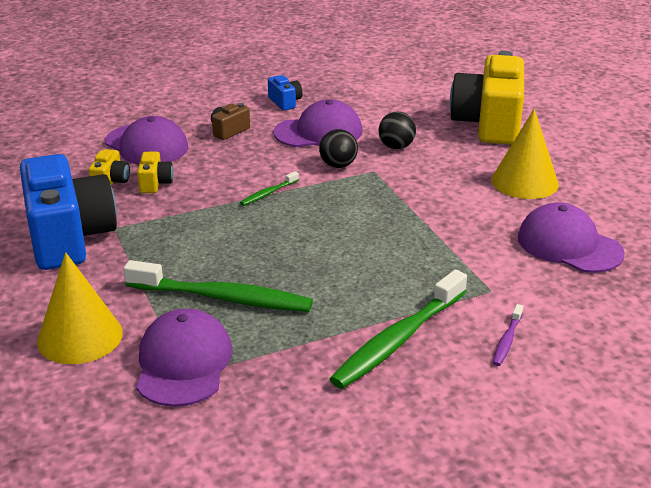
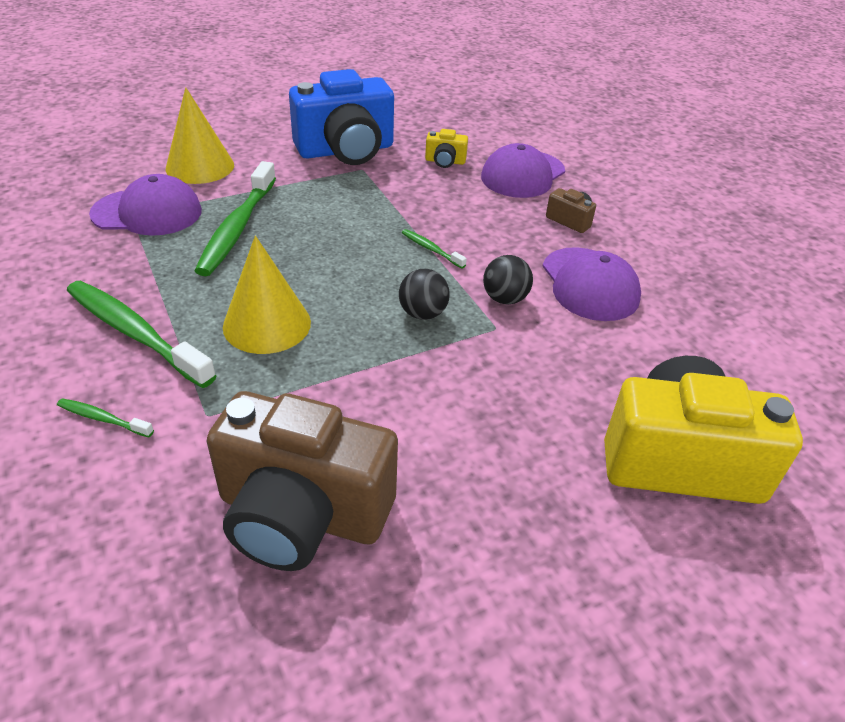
camera: 85 degrees right, 10 degrees up
yellow camera [137,152,174,193] -> none
blue camera [268,75,303,111] -> none
black ball [378,112,416,149] -> black ball moved to [399,269,450,320]
yellow cone [491,109,559,199] -> yellow cone moved to [223,236,311,354]
purple toothbrush [493,304,523,366] -> green toothbrush [57,398,154,438]
purple cap [518,202,625,273] -> brown camera [207,391,398,571]

